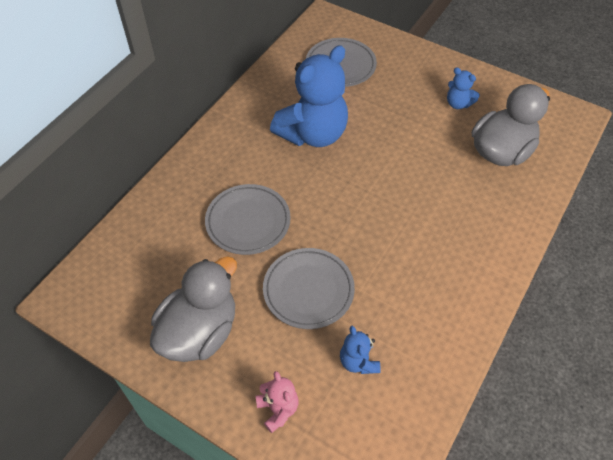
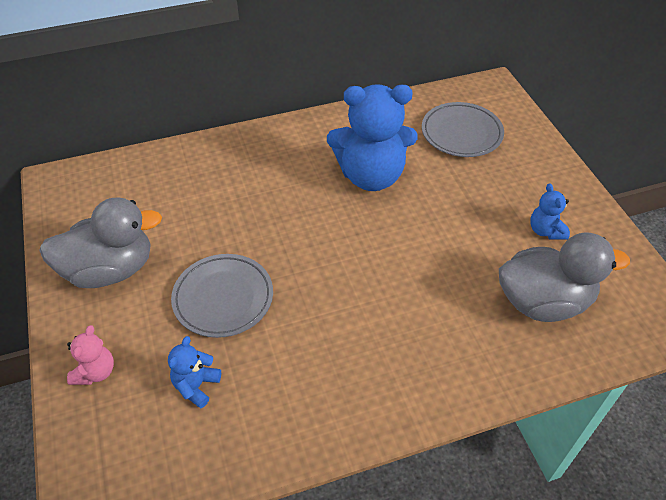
camera: 40 degrees right, 5 degrees down
grey plate [205,184,291,255] -> none

